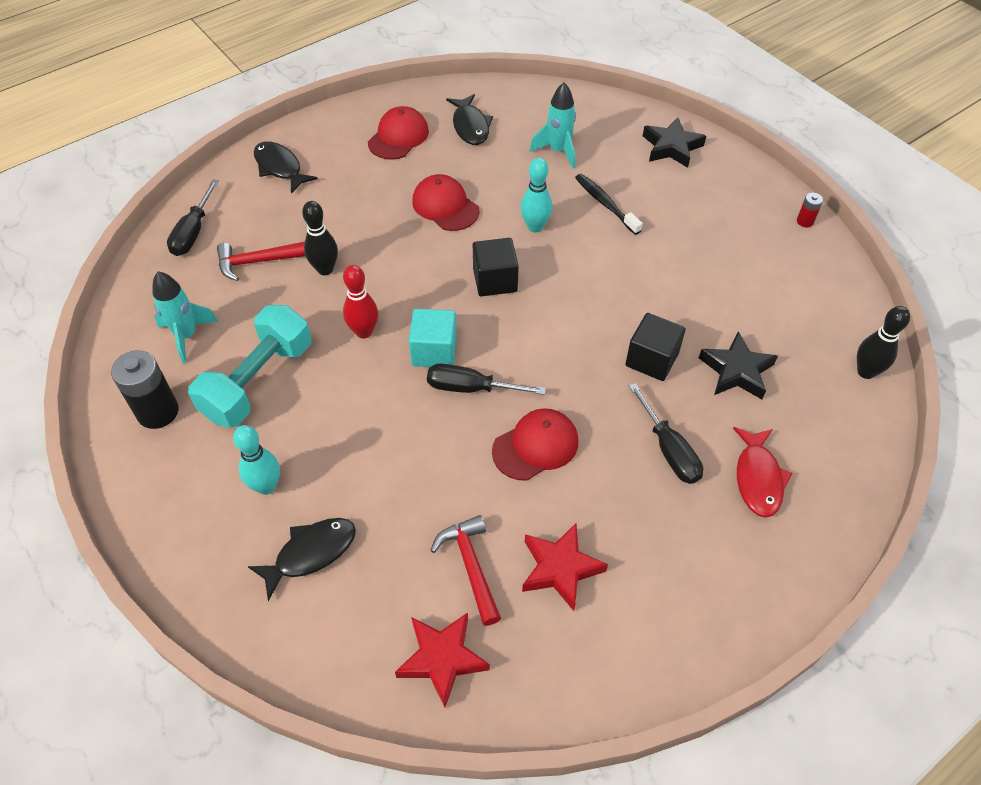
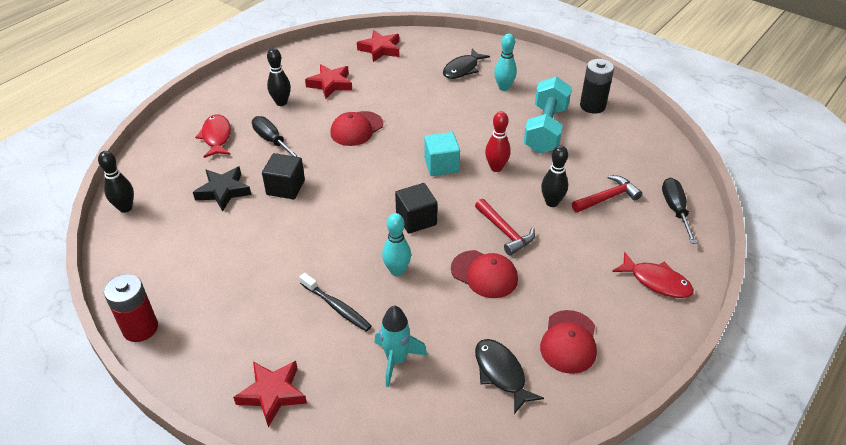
camera: 165 degrees right, 10 degrees down
turquoise rocket [152,271,219,364] -> none
black fish [254,141,318,193] -> red fish [612,252,694,298]
black screwdriver [427,364,546,395] -> none
red hammer [430,515,501,626] -> red hammer moved to [475,199,535,255]
black star [643,117,706,168] -> red star [233,361,307,427]
red battery [797,193,823,227] -> red battery [104,274,158,342], size x2.08
none -> black bowling pin [267,48,291,106]

